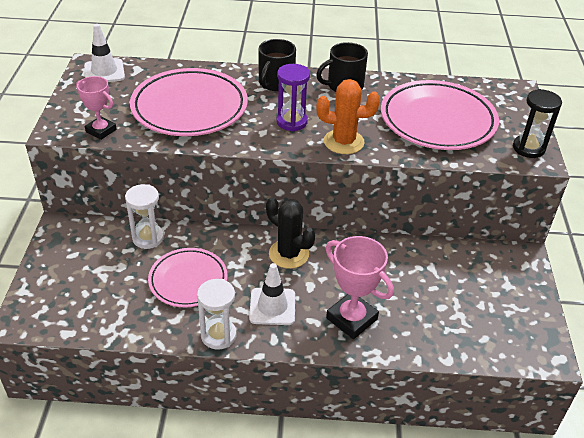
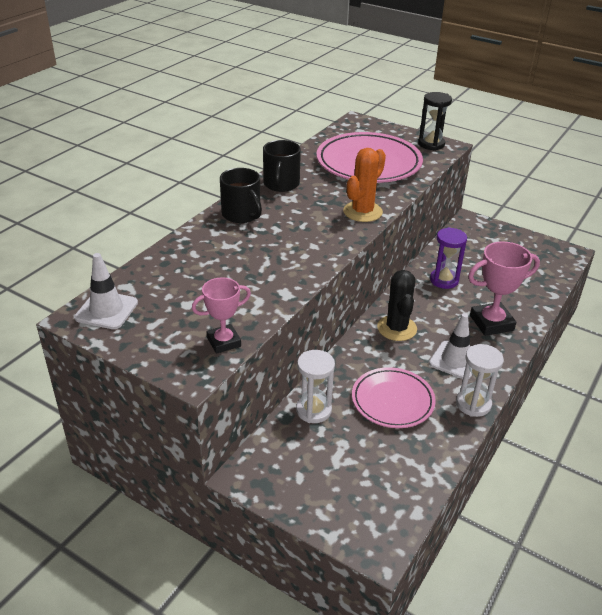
camera: 60 degrees left, 5 degrees down
pink plate [130,68,248,136] -> none
black cactus [266,197,315,269] -> black cactus turned 75 degrees counterclockwise [377,270,417,341]
purple hourglass [276,64,310,131] -> purple hourglass moved to [430,227,467,289]

